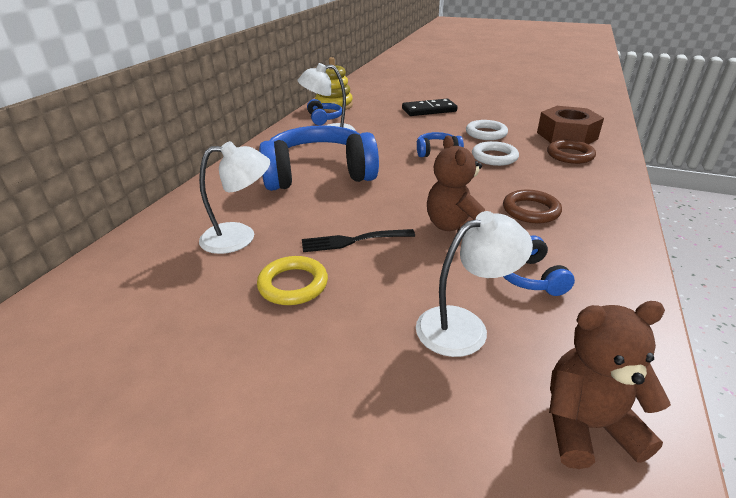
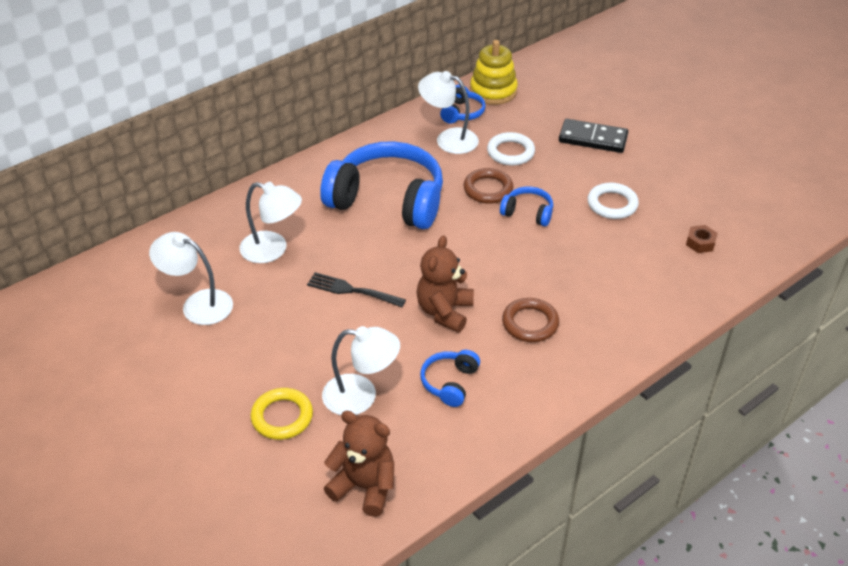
camera: 30 degrees right, 10 degrees up
yellow ring [257,256,328,305] -> yellow ring moved to [250,388,313,440]
white ring [472,141,519,166] -> white ring moved to [487,132,535,165]
brown nut [537,106,604,144] -> brown nut [686,225,717,253], size x0.43
brown ring [547,140,596,164] -> brown ring moved to [463,168,513,204]
none -> white lamp [149,232,233,325]

